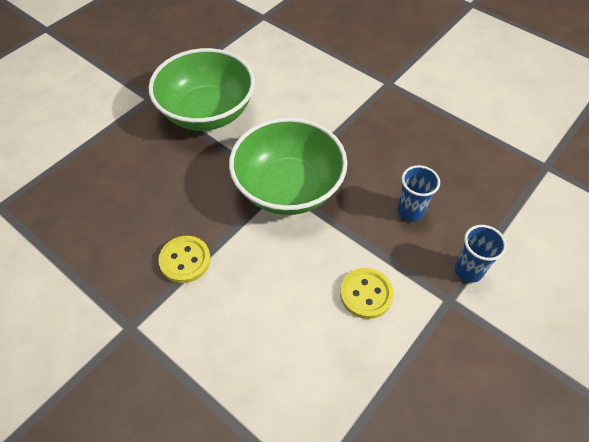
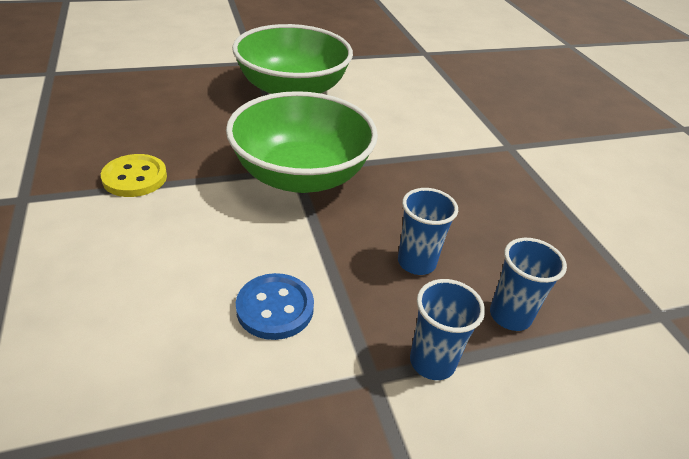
camera: 30 degrees right, 15 degrees down
yellow button [340,268,394,319] -> blue button [236,273,314,340]
none -> blue cup [490,238,567,331]

